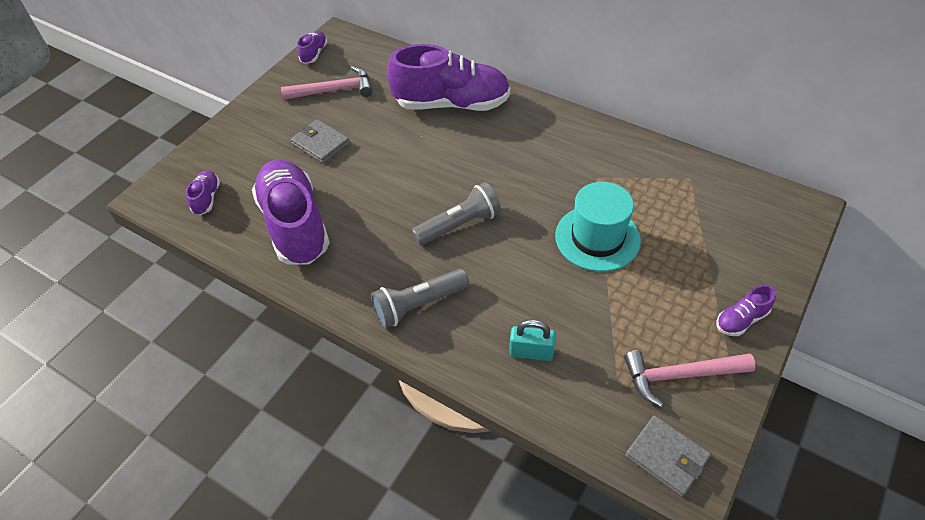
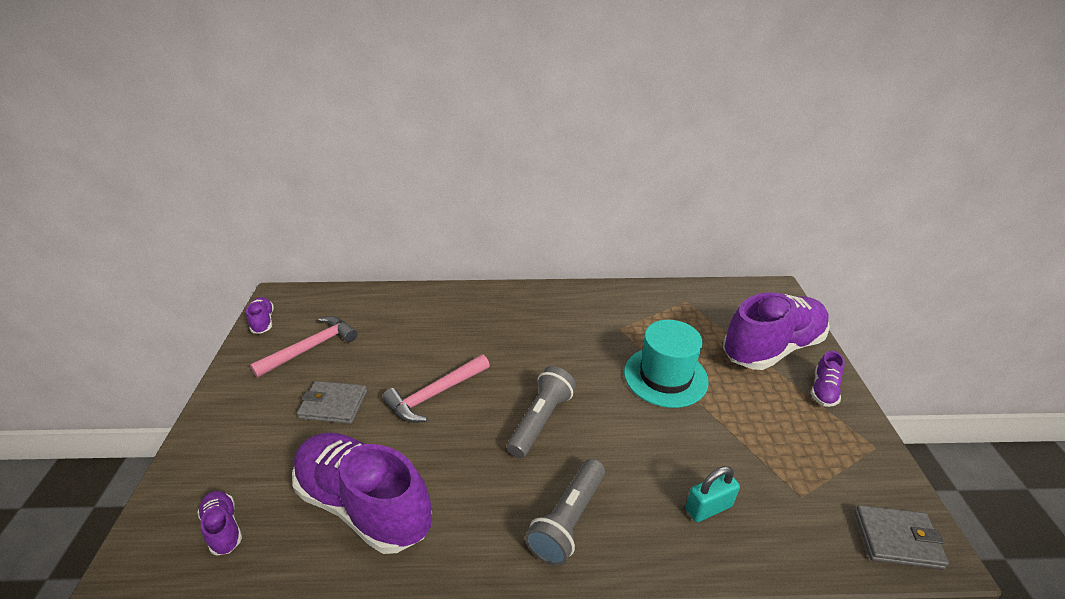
camera: 35 degrees left, 15 degrees down
purple shoe [387,44,510,111] -> purple shoe moved to [723,293,830,370]
pink hammer [624,350,756,407] -> pink hammer moved to [383,354,490,423]

